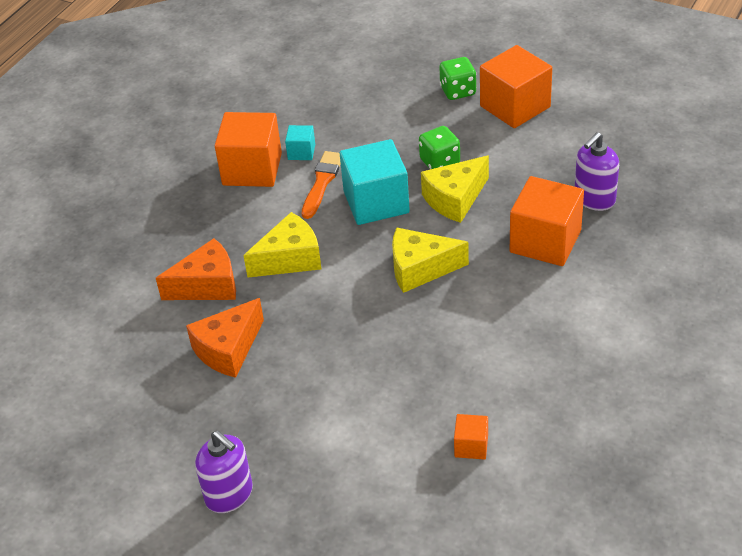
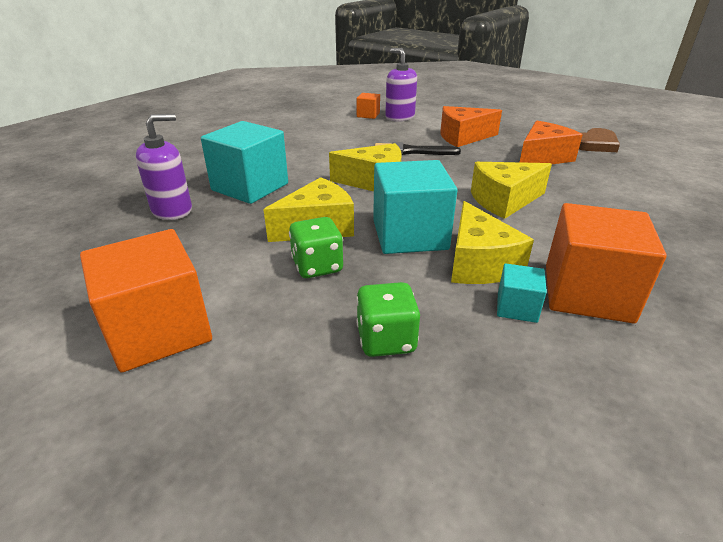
camera: 175 degrees left, 10 degrees down
orange cheese [156,238,236,300] -> orange cheese moved to [441,106,502,147]
purple soap dispenser [195,431,253,513] -> purple soap dispenser moved to [385,48,417,121]
orange brush [302,151,341,219] -> yellow cheese [451,201,534,284]
green dice [439,57,476,100] -> green dice moved to [356,282,420,357]
orange cube [510,176,584,266] -> turquoise cube [201,121,288,204]
none -> black brush [375,142,461,155]
none -> brown heart [579,128,620,152]

